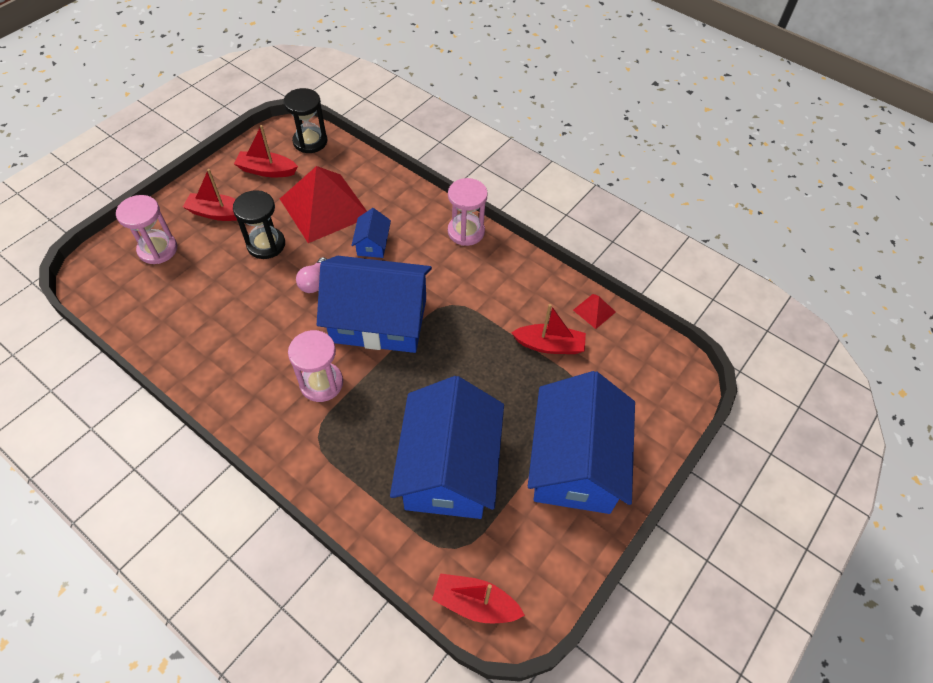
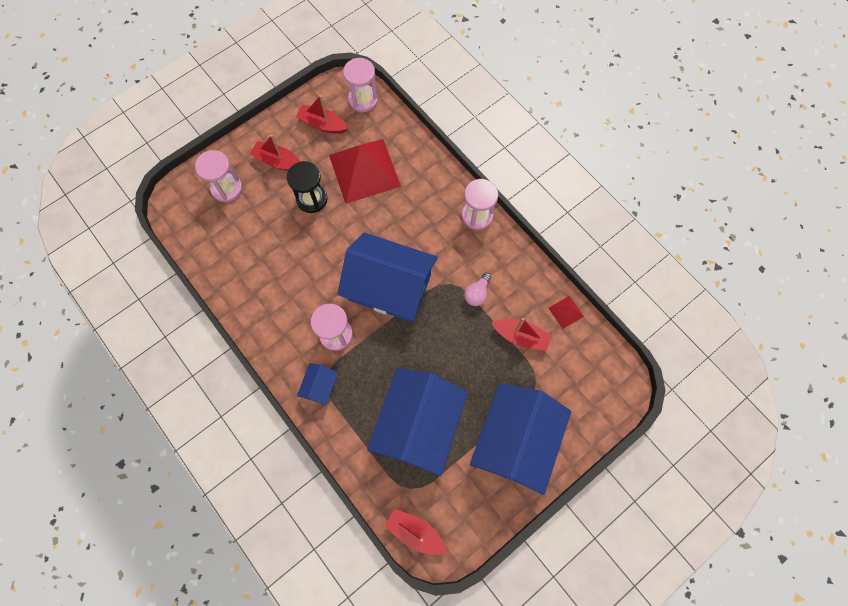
camera: 15 degrees right, 15 degrees up
black hourglass [284,88,327,153] -> pink hourglass [343,58,378,112]
pink light bulb [296,257,327,293] -> pink light bulb moved to [464,273,491,306]
blue house [351,208,391,258] -> blue house moved to [297,363,338,405]

